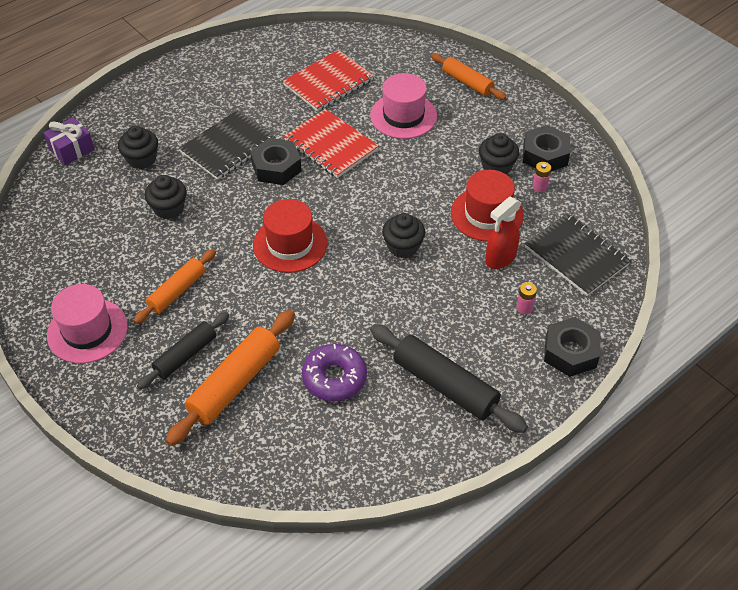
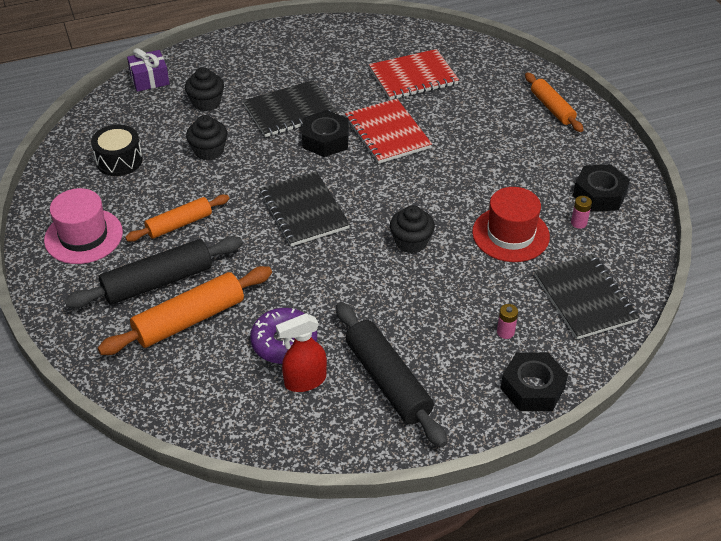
camera: 20 degrees right, 5 degrees down
black rolling pin [137,312,229,389] -> black rolling pin [64,236,243,308], size x1.56
red hat [253,199,327,273] -> black notebook [259,171,350,247]
pink hat [370,73,437,139] -> none
black cupcake [479,133,519,174] -> none
red spray bottle [485,197,521,269] -> red spray bottle moved to [276,314,327,392]
none -> black drum [91,125,143,176]

